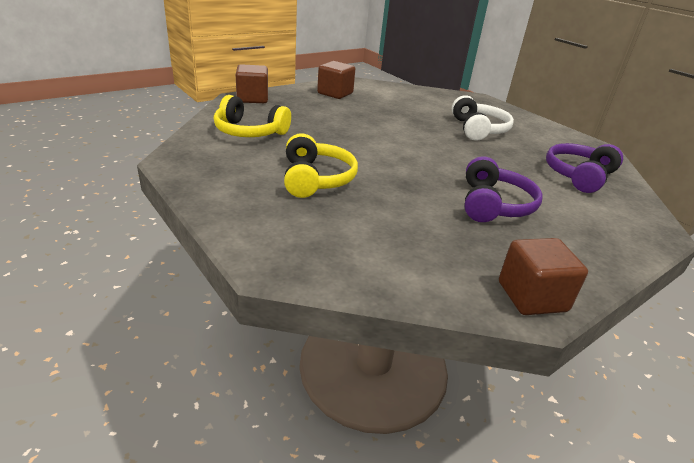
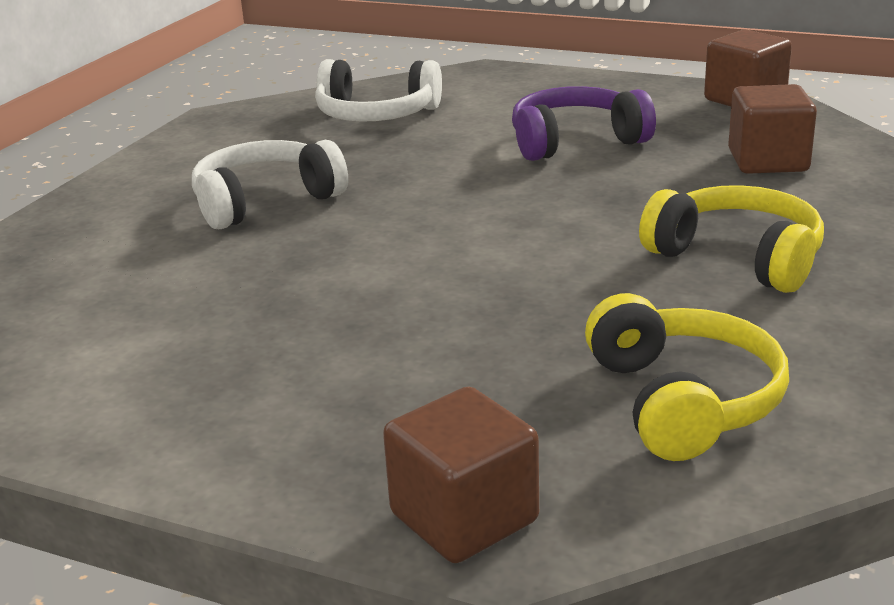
camera: 115 degrees left, 5 degrees down
yellow headphones [284,133,358,198] -> yellow headphones turned 75 degrees clockwise [639,185,824,293]
brown cube [317,61,355,99] -> brown cube moved to [728,84,817,174]
purple headphones [546,143,623,193] -> white headphones [315,59,442,122]

